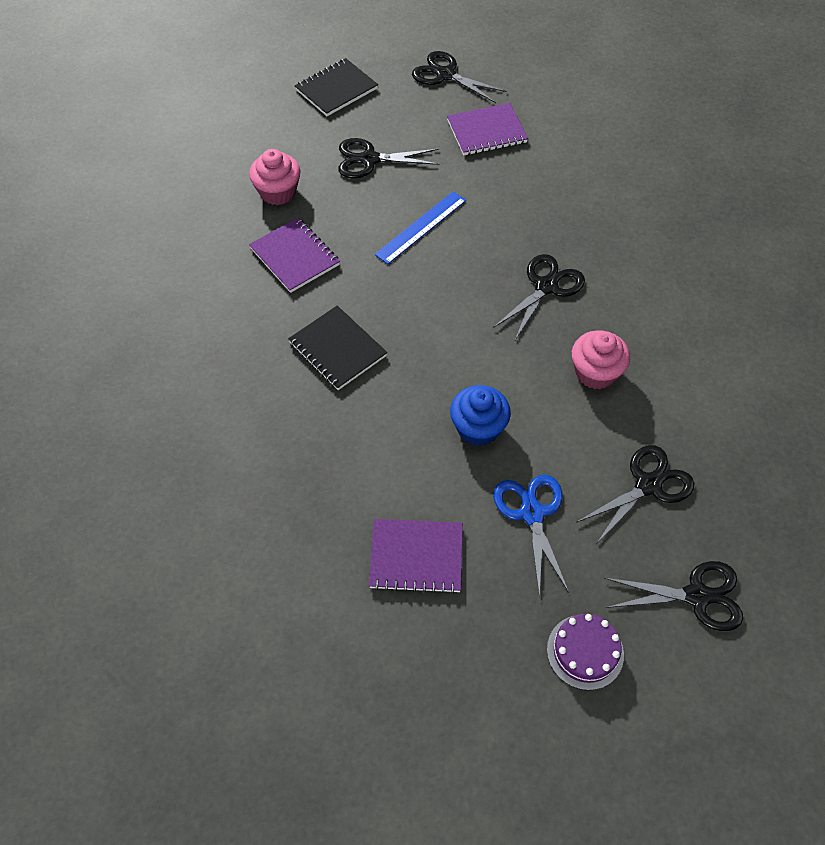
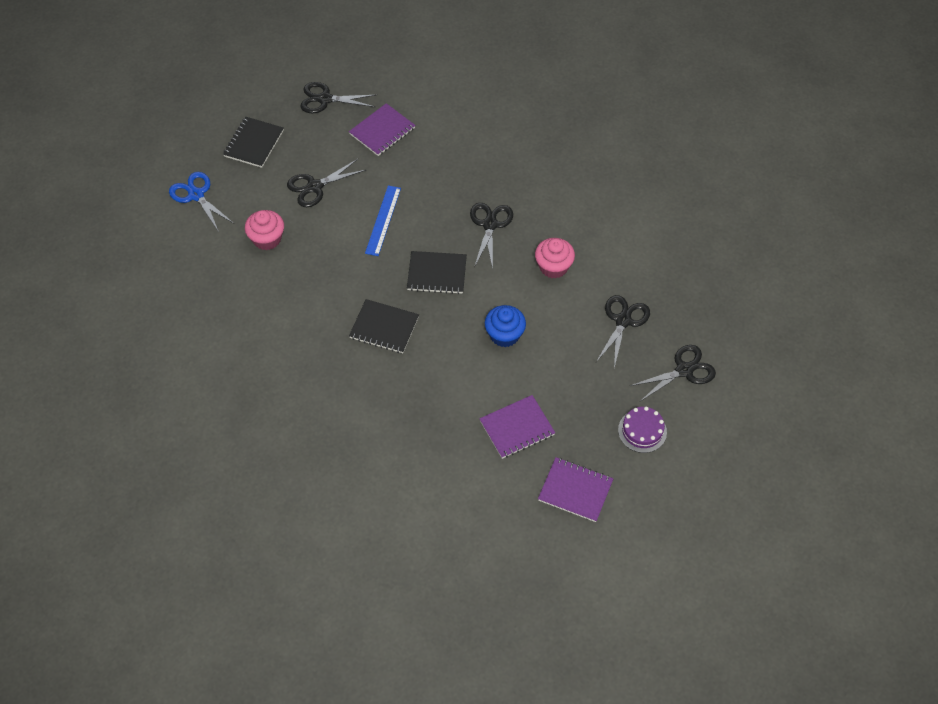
camera: 30 degrees left, 0 degrees up
purple notebook [249,218,340,293] -> purple notebook moved to [538,457,613,522]
blue scissors [493,474,569,597] -> blue scissors moved to [169,172,233,232]
none -> black notebook [407,251,467,294]

